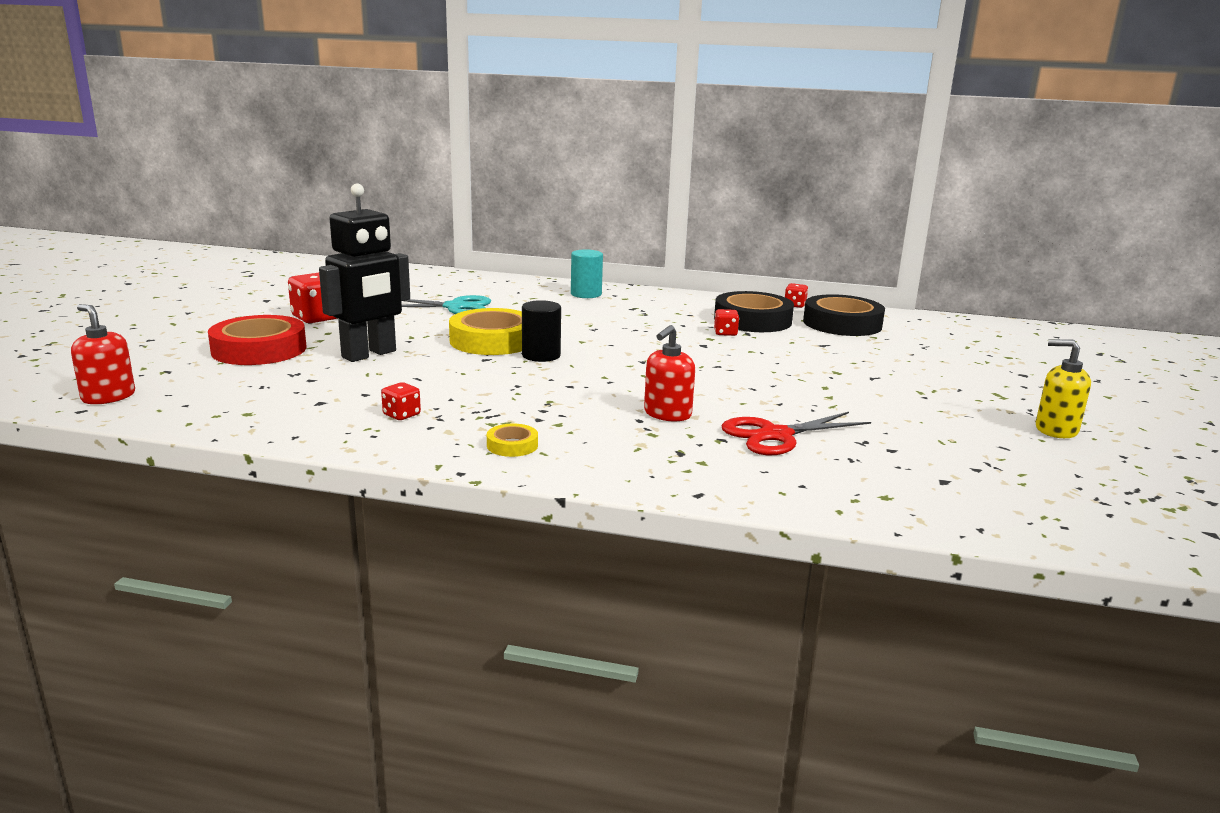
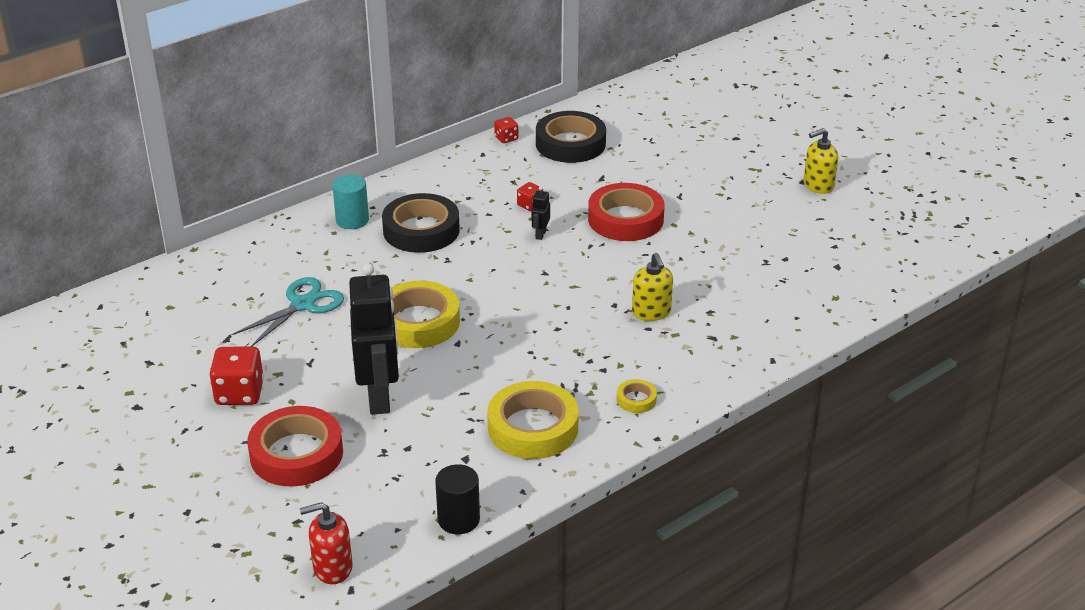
camera: 50 degrees left, 15 degrees up
red dice [381,382,421,420] -> yellow tape [487,381,579,459]
black cylinder [522,300,561,362] -> black cylinder moved to [435,464,480,534]
red soap dispenser [644,325,695,421] -> yellow soap dispenser [632,253,673,321]
black tape [714,291,794,332] -> black tape moved to [382,193,460,253]
red scissors [722,412,871,455] -> none
none -> black robot [532,186,550,240]
none -> red tape [588,183,665,241]

